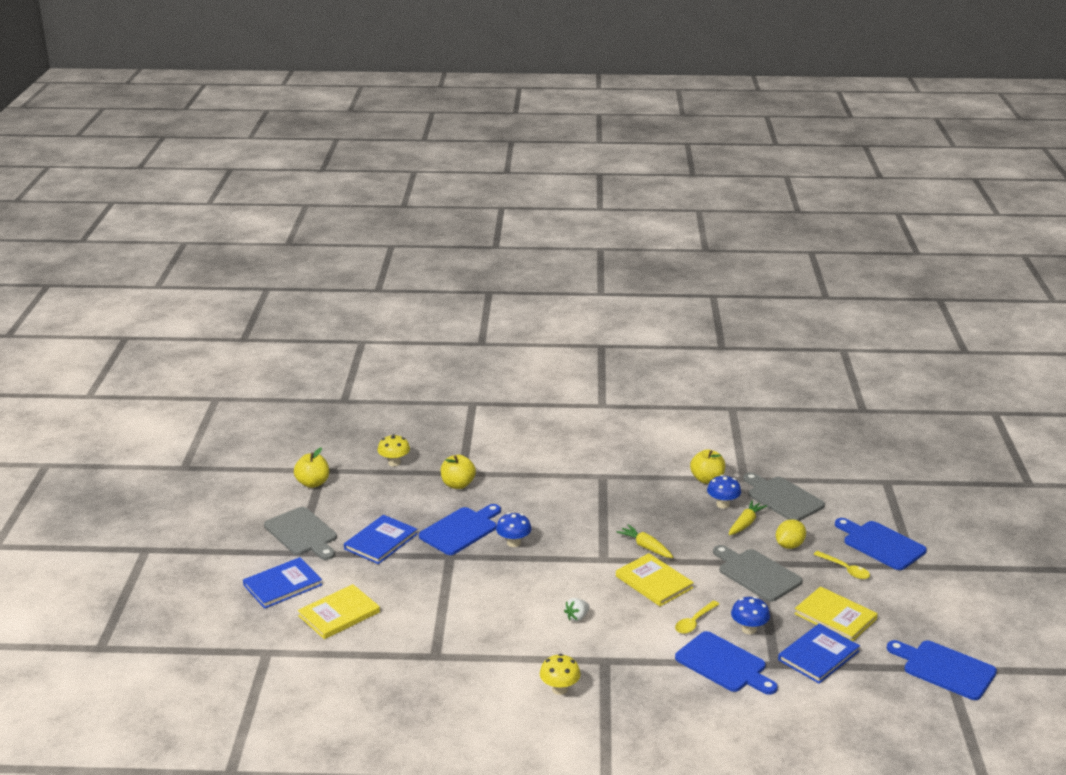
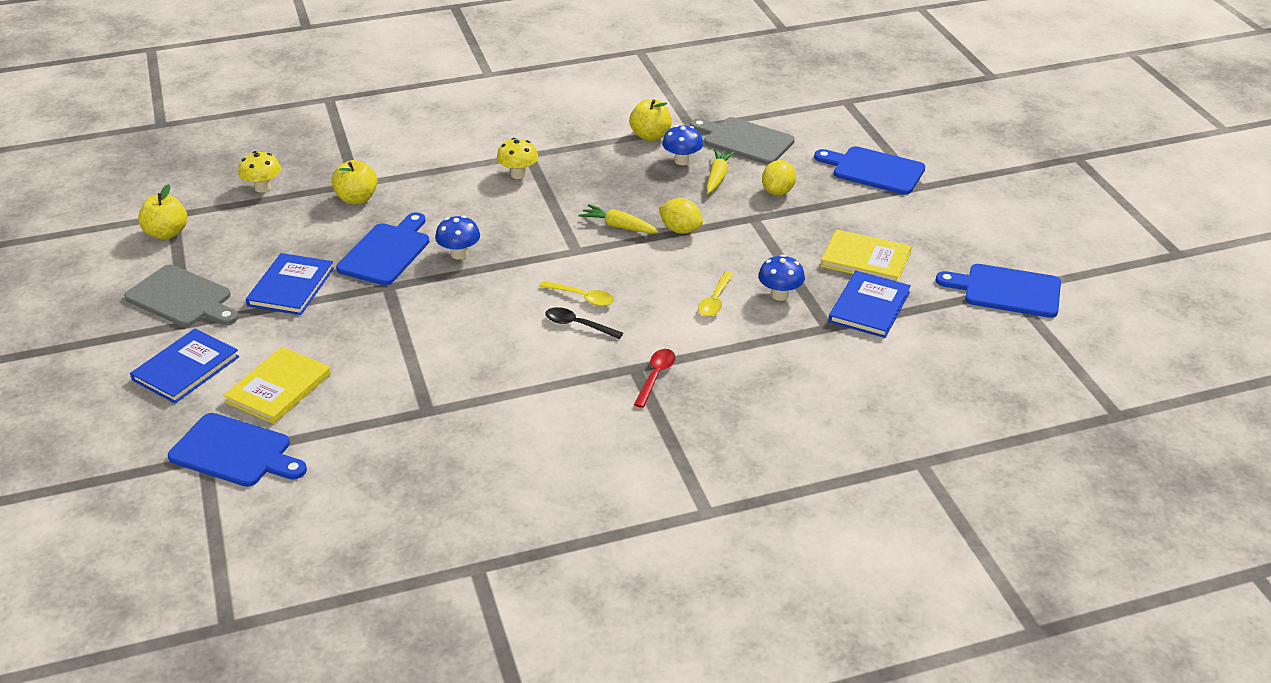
camera: 20 degrees left, 10 degrees up
yellow mushroom [540,654,581,695] -> yellow mushroom moved to [497,138,538,179]
white strawberry [564,598,589,621] -> black spoon [545,307,623,339]
yellow book [616,553,694,606] -> none
blue cutting board [675,631,778,695] -> blue cutting board moved to [168,413,307,487]
grey cutting board [713,545,802,602] -> none
yellow spoon [814,551,870,579] -> yellow spoon moved to [539,281,614,306]
none -> red spoon [634,349,675,408]
none -> yellow lemon [659,198,703,234]

